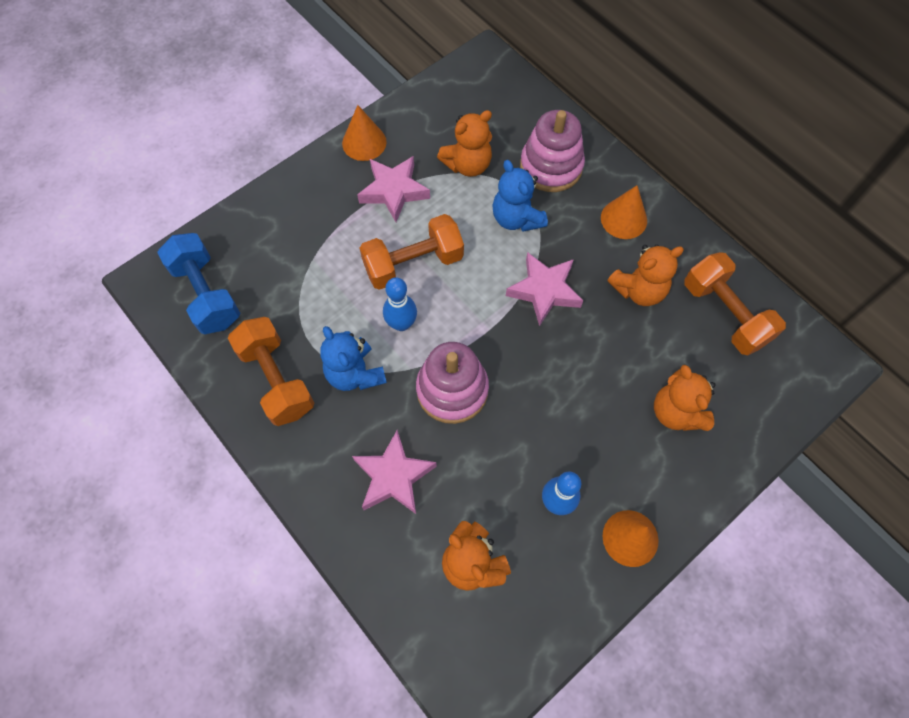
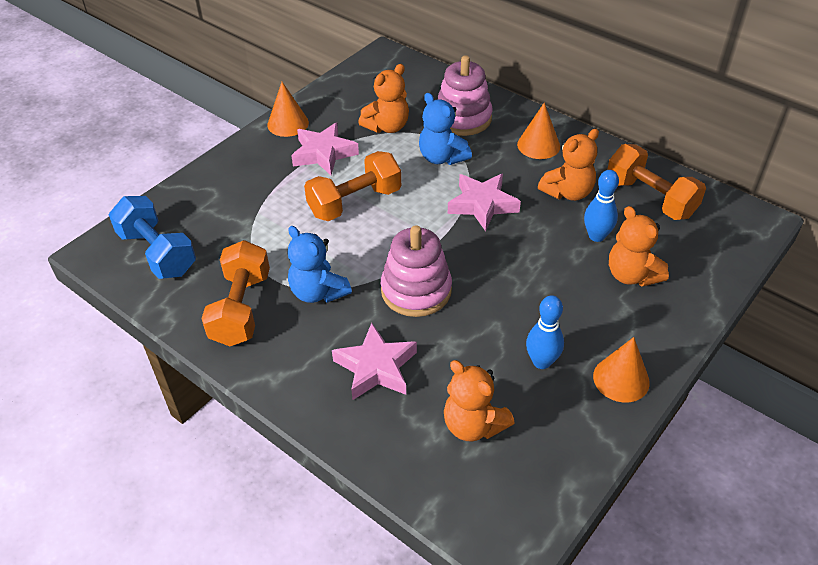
camera: 10 degrees left, 20 degrees down
orange dumbbell [228,317,314,426] -> orange dumbbell turned 45 degrees clockwise [201,240,270,346]
blue bowling pin [383,277,417,331] -> blue bowling pin moved to [584,170,619,242]

